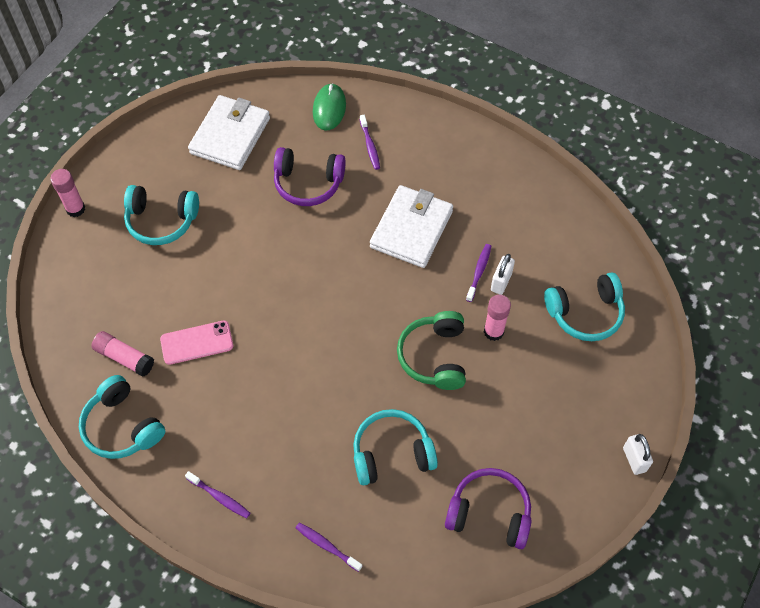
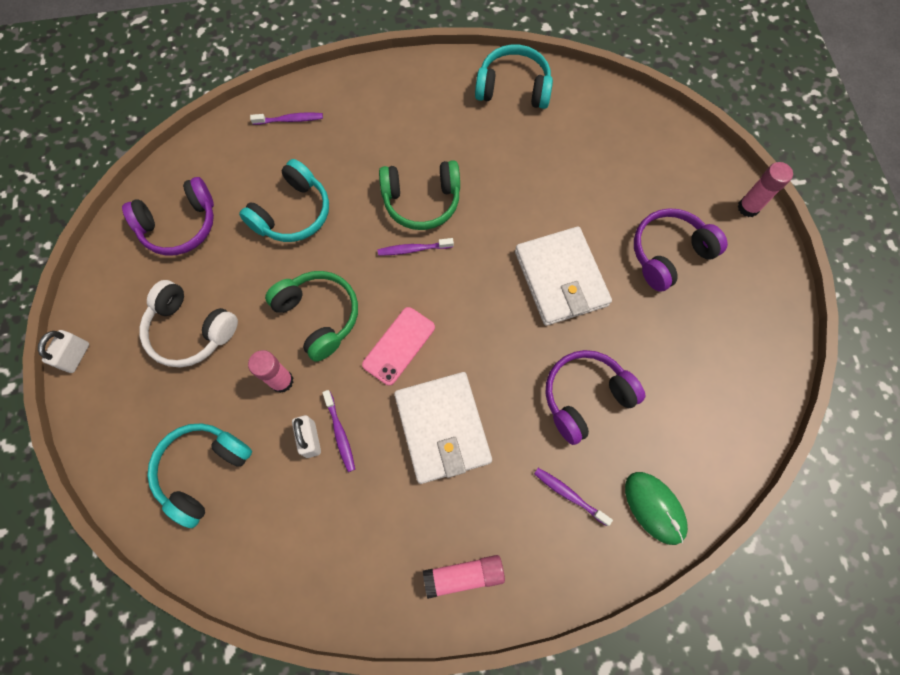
camera: 140 degrees right, 10 degrees up
pink glue stick [92,331,154,377] -> pink glue stick moved to [423,555,505,599]
turquoise headphones [124,185,199,245] -> purple headphones [634,208,728,292]
pink phone [160,320,233,365] -> pink phone moved to [362,307,435,386]
purple toothbrush [185,471,250,519] -> purple toothbrush moved to [378,238,454,255]
white wallet [188,95,270,170] -> white wallet moved to [515,226,612,326]
white padlock [623,434,653,475] -> white padlock turned 75 degrees clockwise [38,330,89,373]
none -> white headphones [139,280,238,367]
none -> green headphones [379,160,460,230]

